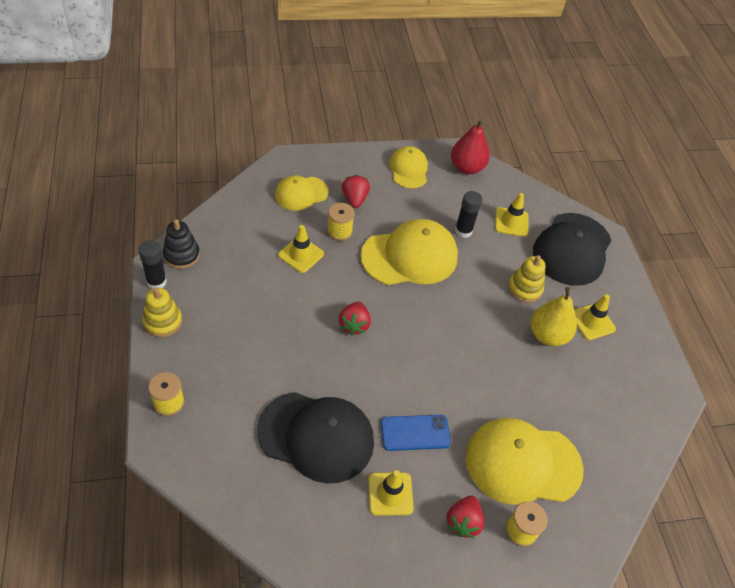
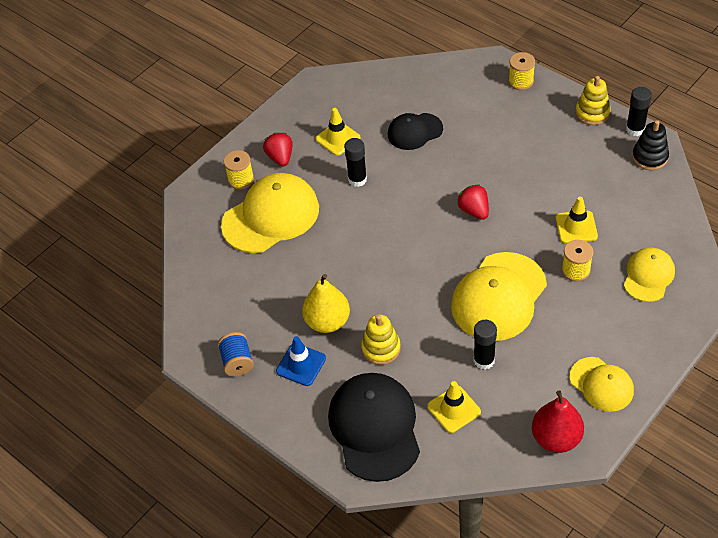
camera: 150 degrees right, 0 degrees up
black cap [257,392,374,483] -> black cap [388,113,443,150], size x0.58
red strawberry [342,175,370,208] -> none
blue phone [381,415,451,451] -> black glue stick [344,138,367,187]
yellow traffic cone [574,294,616,340] -> blue traffic cone [276,336,326,386]
none -> blue spool [217,332,254,376]

